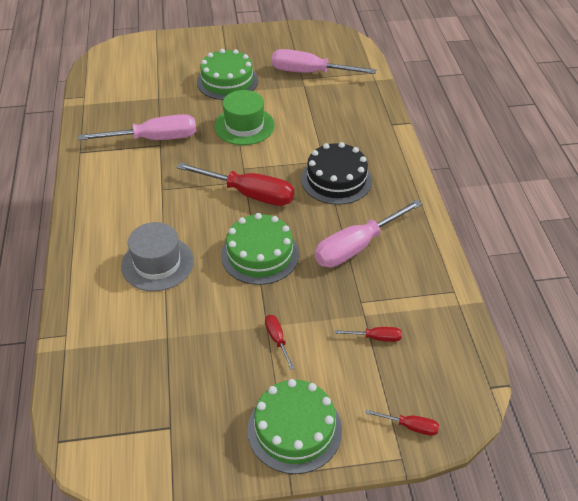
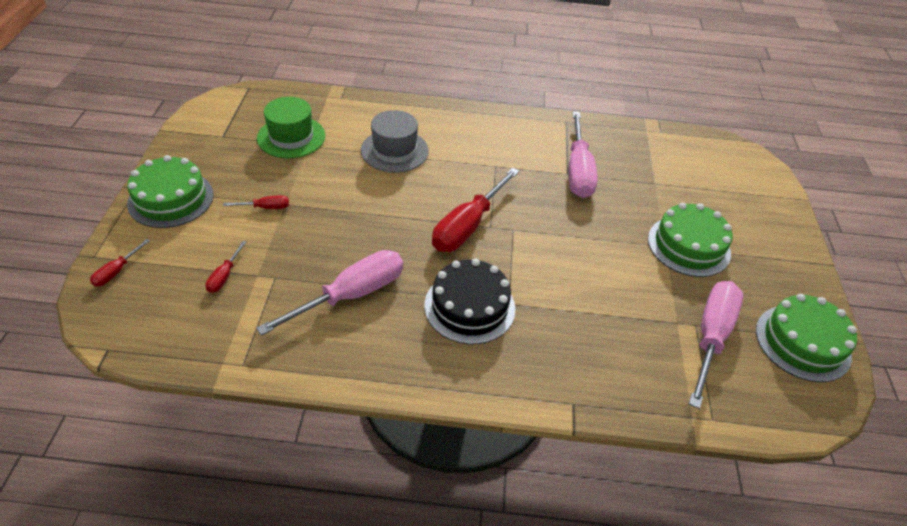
camera: 100 degrees right, 0 degrees up
green hat [214,90,275,145] -> green hat moved to [257,97,326,158]
green cake [221,213,299,285] -> green cake moved to [756,294,857,382]
pink screwdriver [315,199,422,267] -> pink screwdriver turned 75 degrees clockwise [256,250,403,336]

